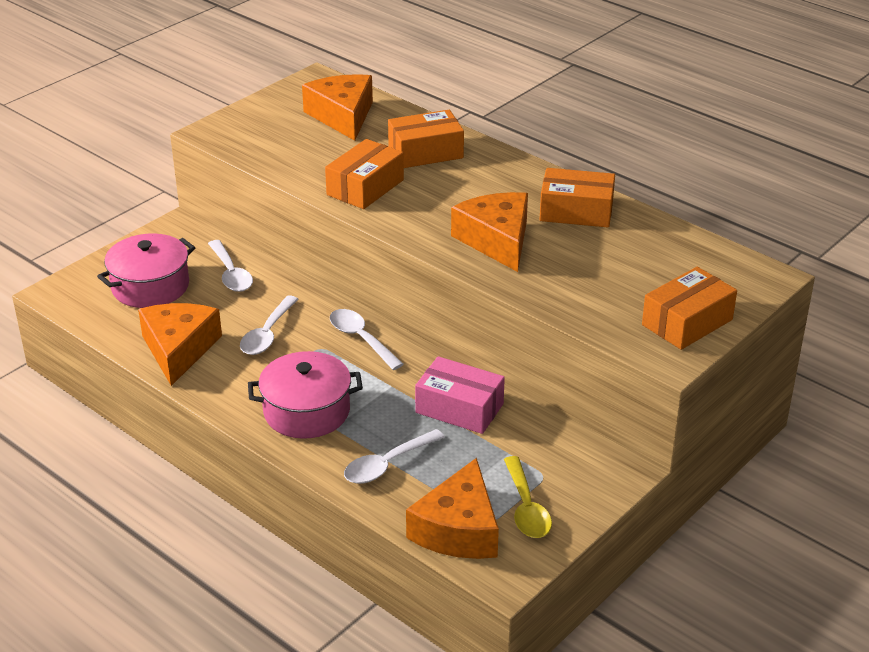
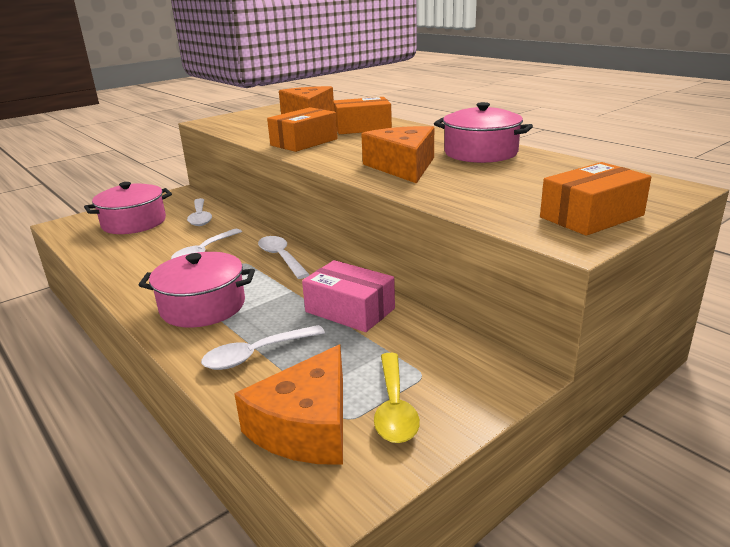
camera: 10 degrees right, 10 degrees down
orange cheese [138,303,222,386] -> none
orange box [540,168,615,227] -> pink pot [434,102,533,163]

